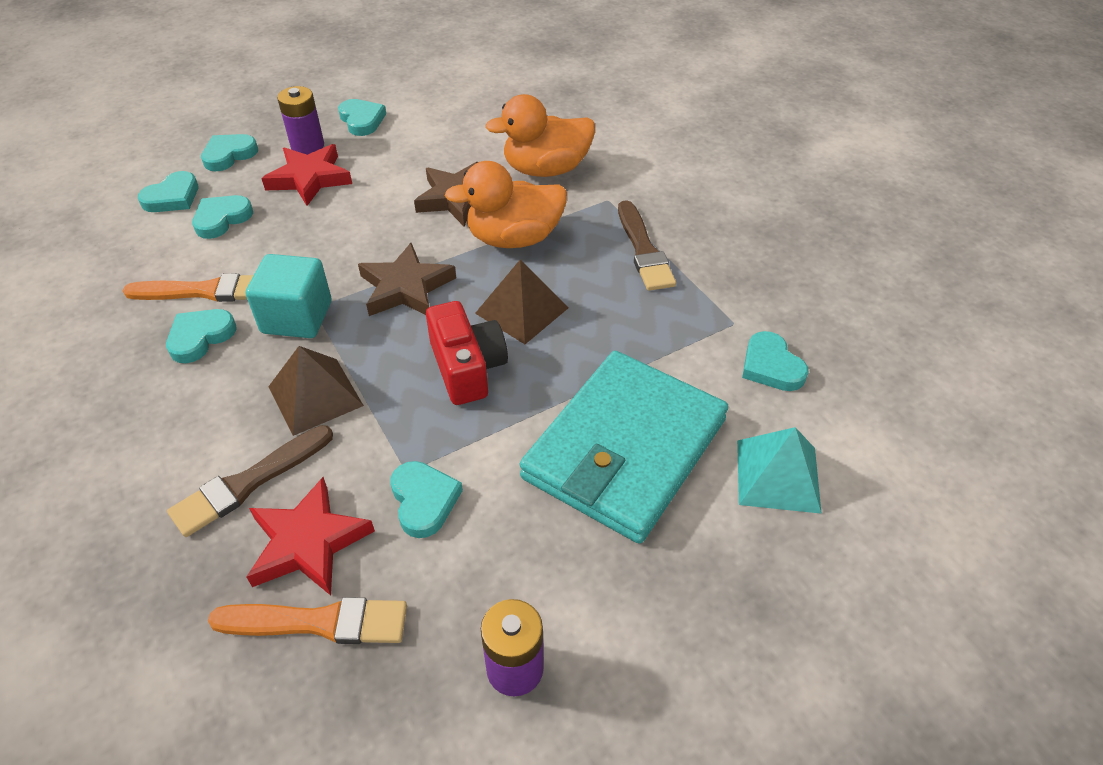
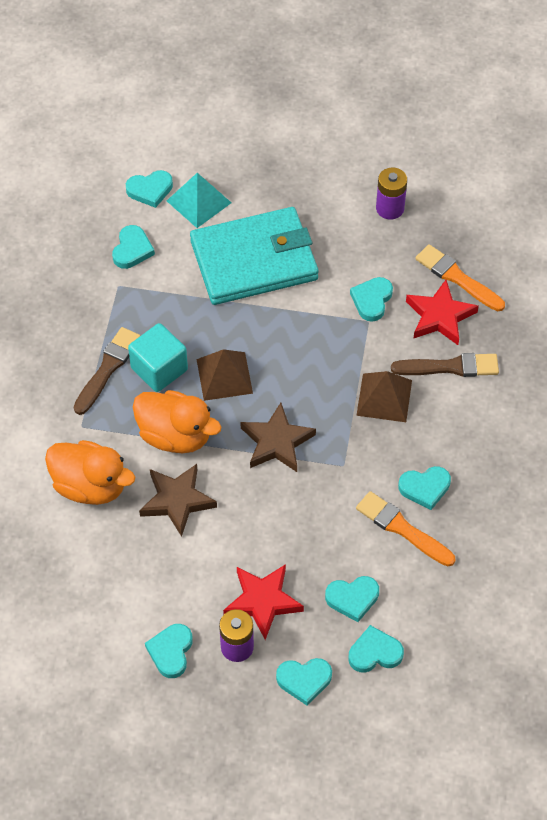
camera: 140 degrees left, 10 degrees up
turquoise cube [246,254,331,338] -> turquoise cube moved to [128,323,188,392]
red camera [426,301,508,405] -> none
none -> turquoise heart [126,170,173,208]

